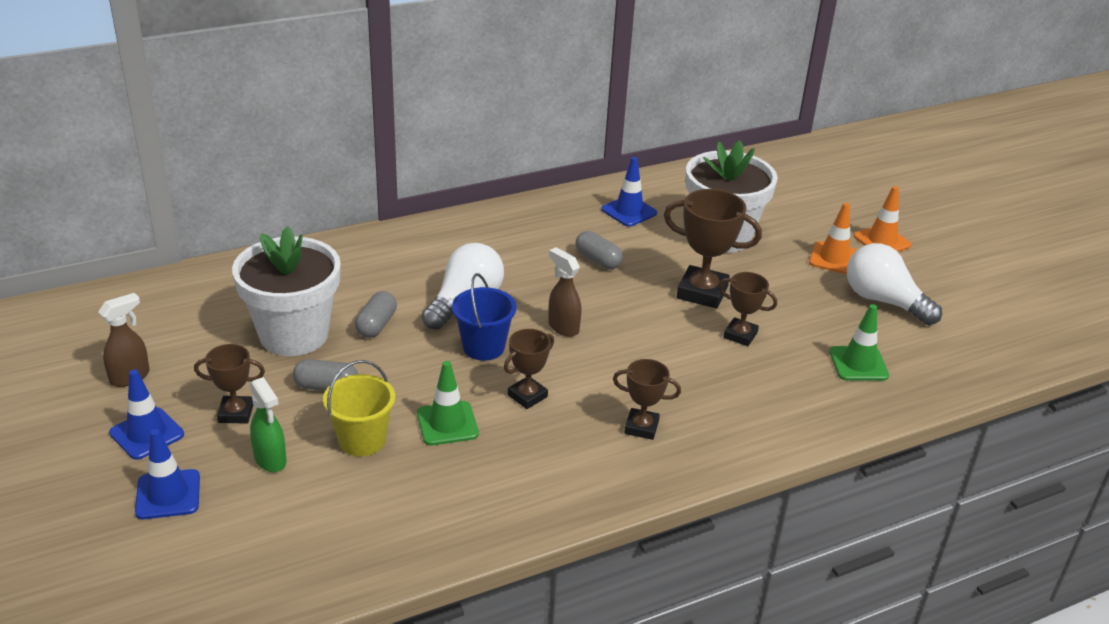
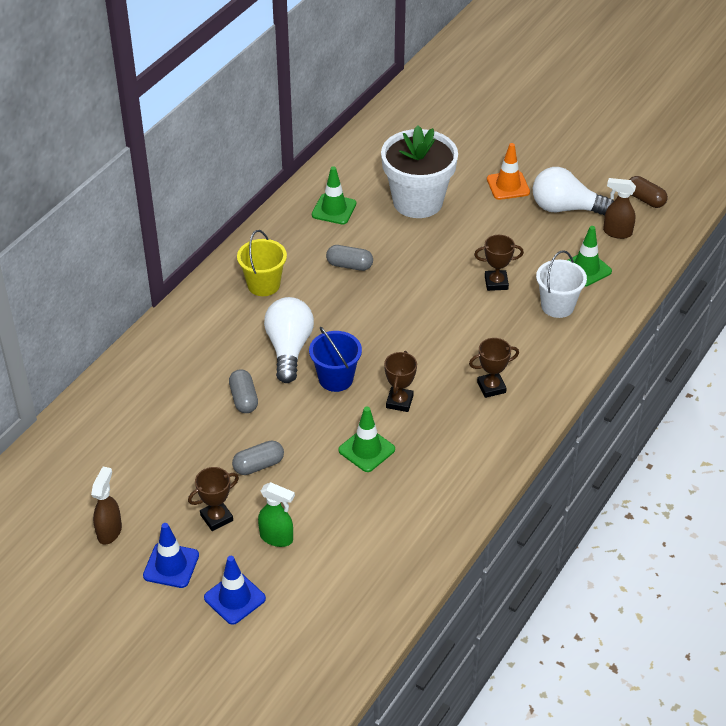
camera: 30 degrees left, 10 degrees up
white flower pot [232,226,341,356] -> none
yellow bucket [323,360,395,457] -> yellow bucket moved to [237,230,287,296]
brown spray bottle [548,247,582,337] -> brown spray bottle moved to [603,178,636,239]
blue traffic cone [602,157,657,227] -> green traffic cone [312,166,356,224]
brown trophy [664,189,762,309] -> none
orange traffic cone [854,186,912,252] -> none
none -> white bucket [536,250,587,318]
none -> brown capsule [629,176,668,208]

